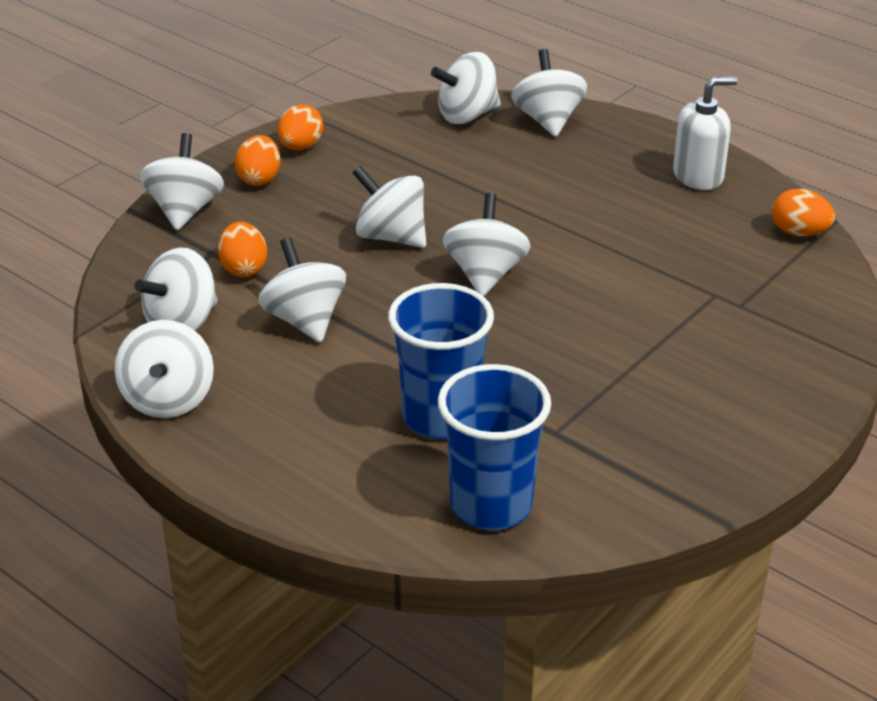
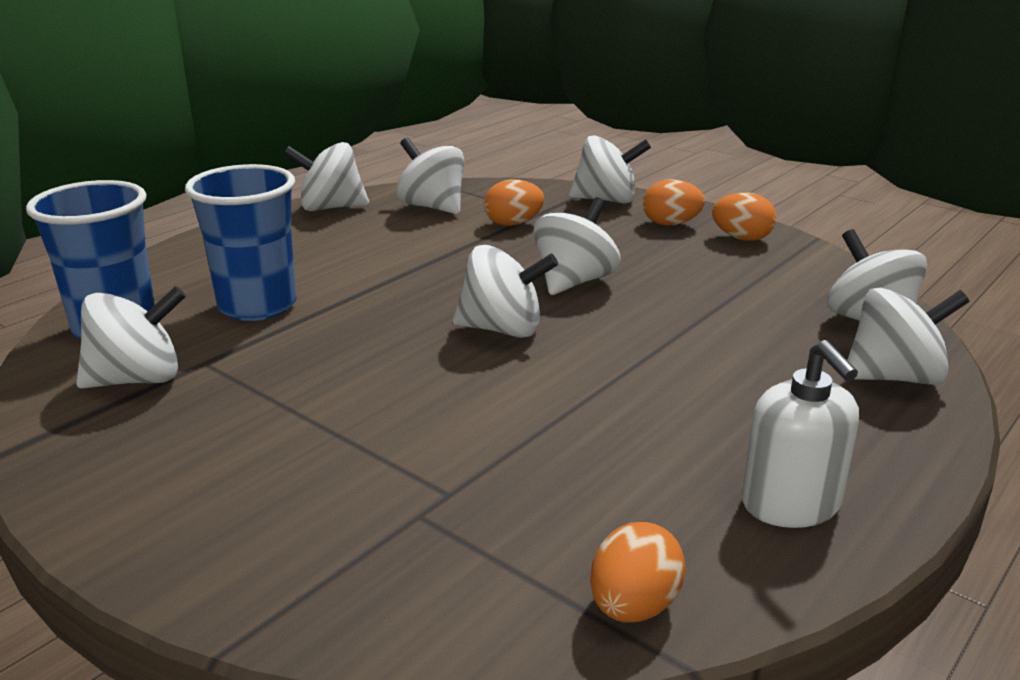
camera: 90 degrees right, 10 degrees down
white spinning top [258,237,346,342] -> white spinning top moved to [76,286,186,389]

